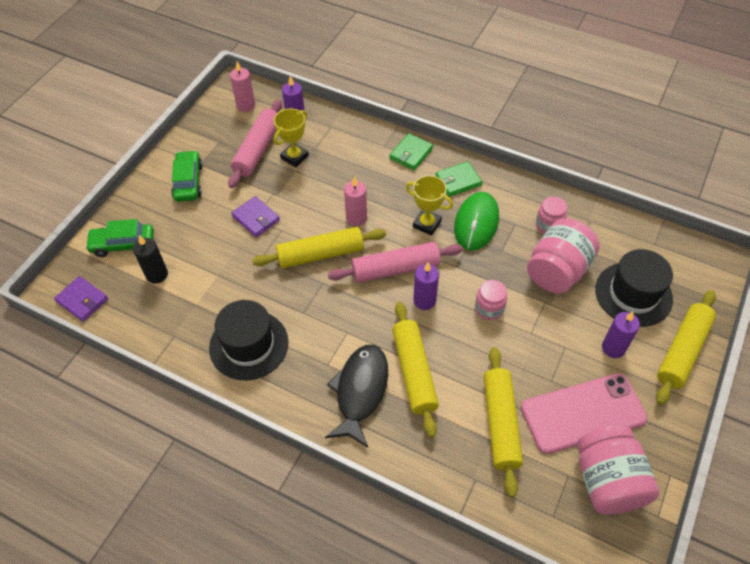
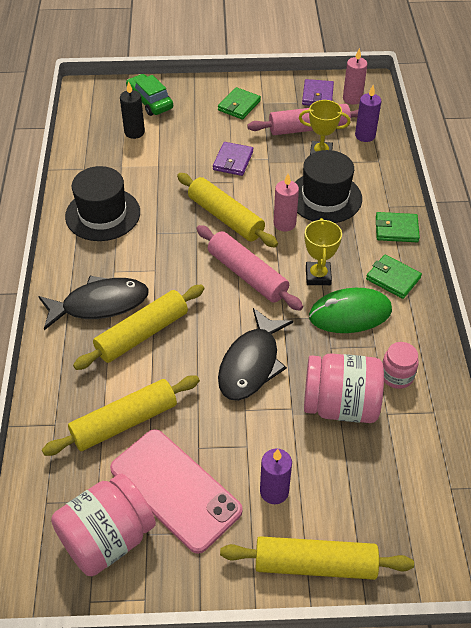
camera: 60 degrees right, 5 degrees down
purple wallet [54,276,108,322] -> purple wallet moved to [302,79,334,106]
green car [171,150,203,202] -> green wallet [218,87,261,120]
purple candle [413,262,439,310] -> none
pink jar [475,280,507,320] -> black fish [218,308,293,401]
black hat [595,249,673,327] -> black hat moved to [295,150,362,223]

